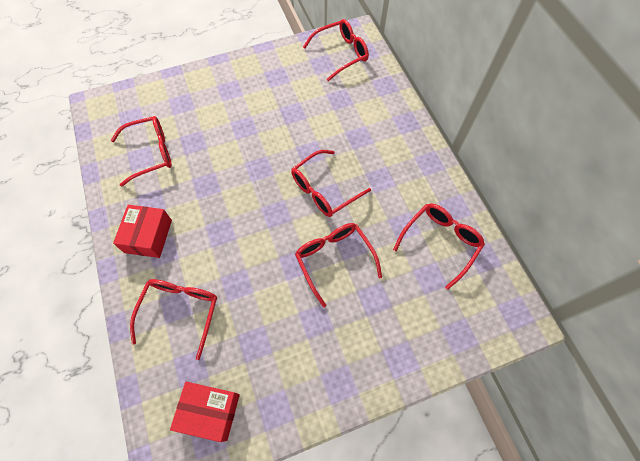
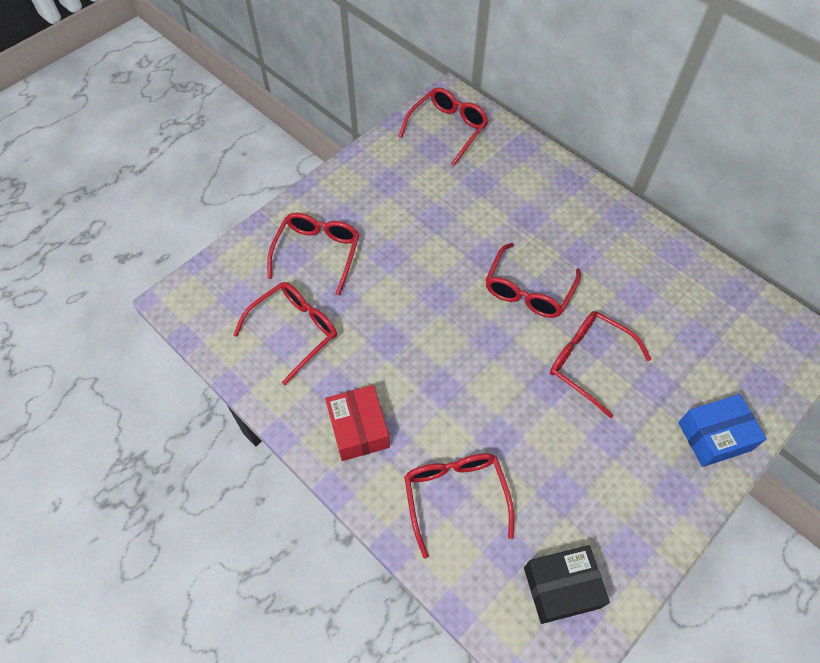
camera: 25 degrees left, 5 degrees down
red box [170,382,240,442] -> black box [524,545,610,624]
red glasses [393,203,485,290] -> red glasses moved to [267,213,360,295]
none -> blue box [678,394,767,467]

